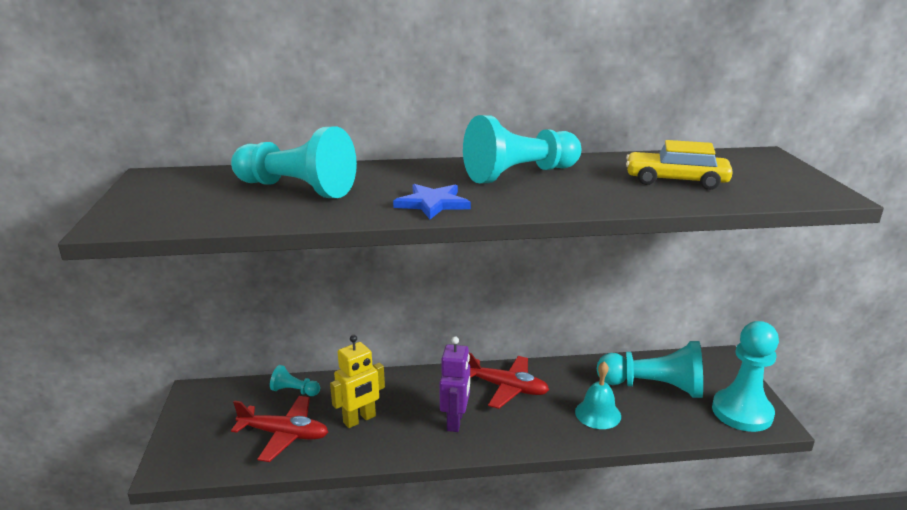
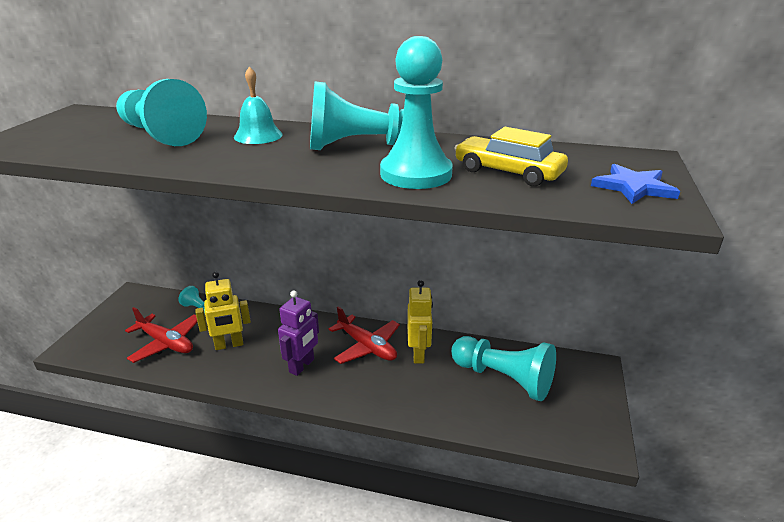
camera: 20 degrees right, 5 degrees up
blue star [393,184,471,219] -> blue star moved to [591,164,680,204]
turquoise bell [575,362,621,429] -> turquoise bell moved to [234,66,283,144]
turquoise pawn [712,321,779,432] -> turquoise pawn moved to [380,36,453,189]
none -> yellow robot [407,280,433,363]

